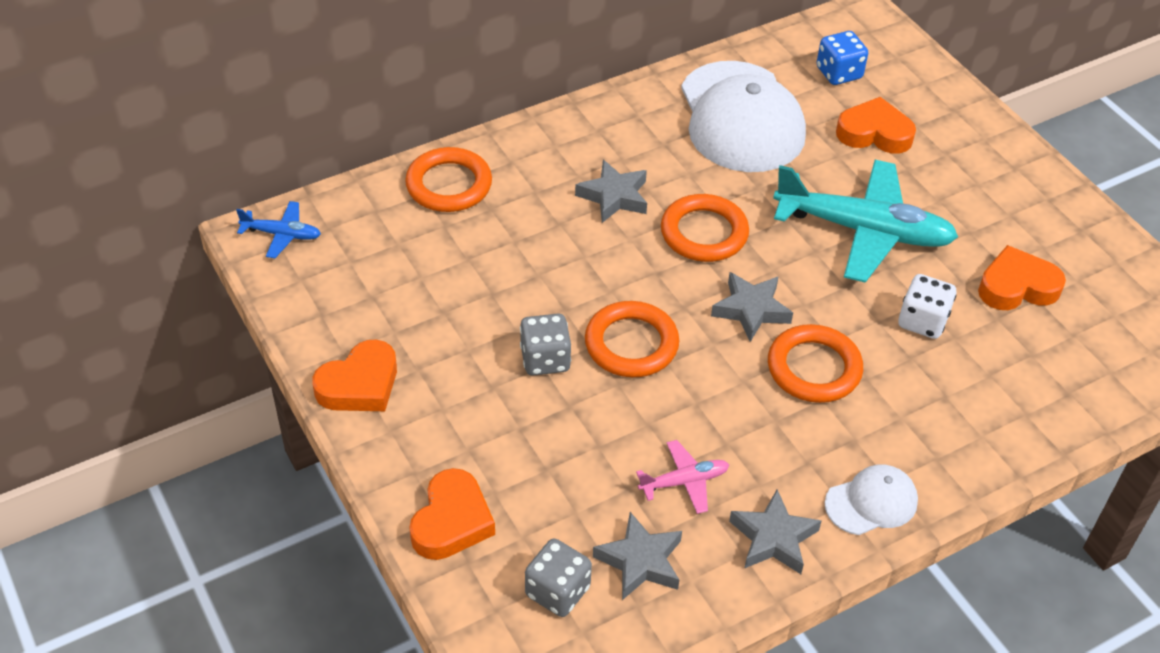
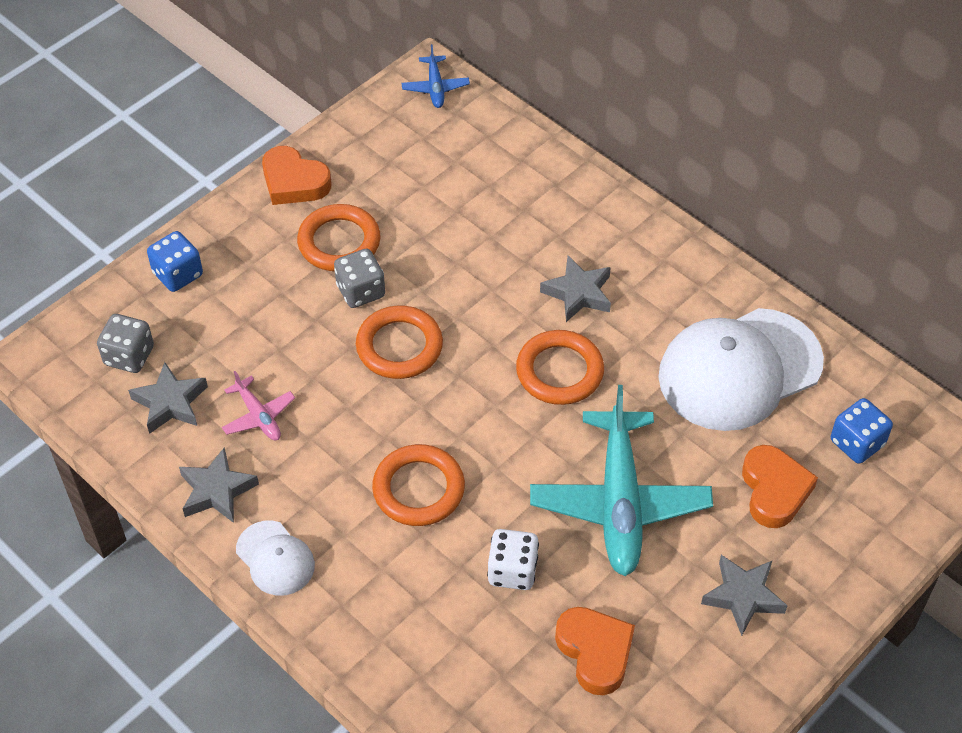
camera: 75 degrees right, 5 degrees up
orange ring [405,147,492,212] -> orange ring moved to [297,204,381,271]
orange heart [409,468,495,560] -> blue dice [147,231,203,292]
grey star [711,272,793,342] -> grey star moved to [701,555,788,636]

